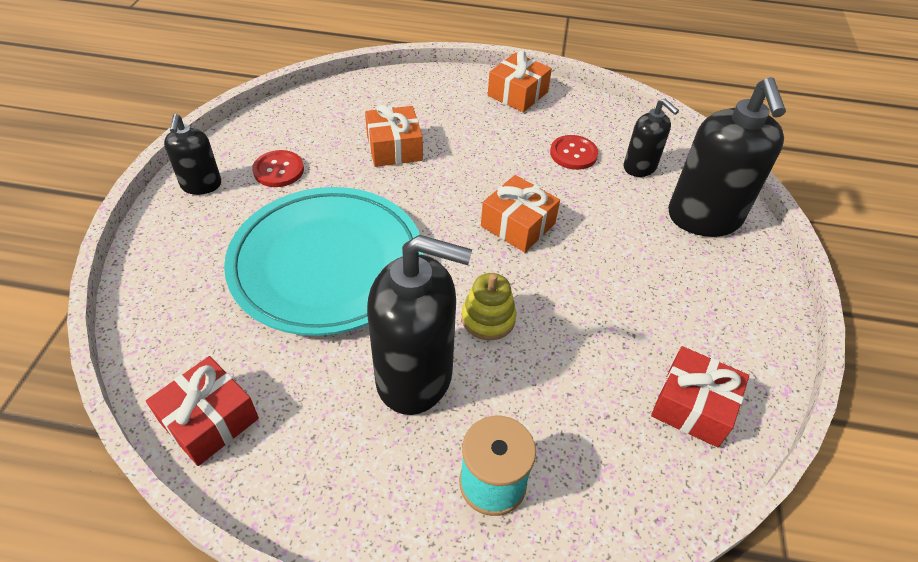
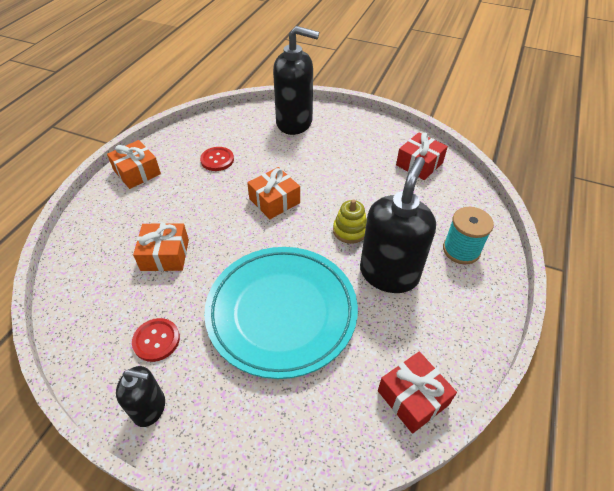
camera: 75 degrees left, 0 degrees up
black soap dispenser [624,99,679,177] -> none

